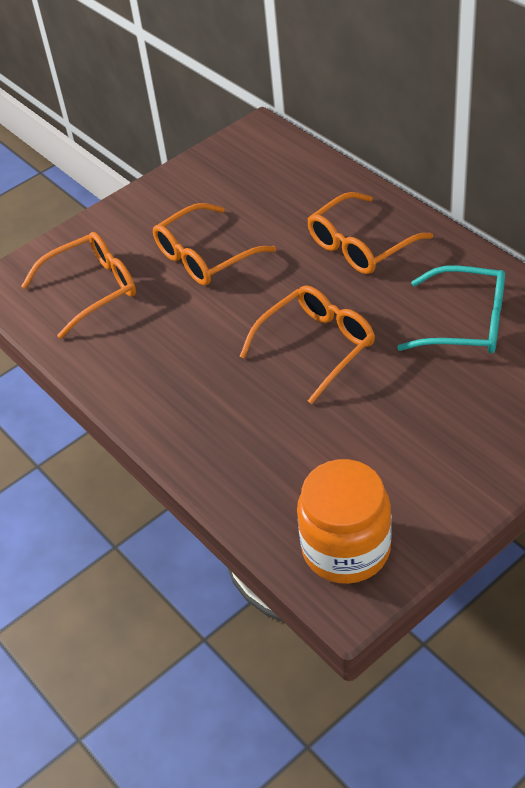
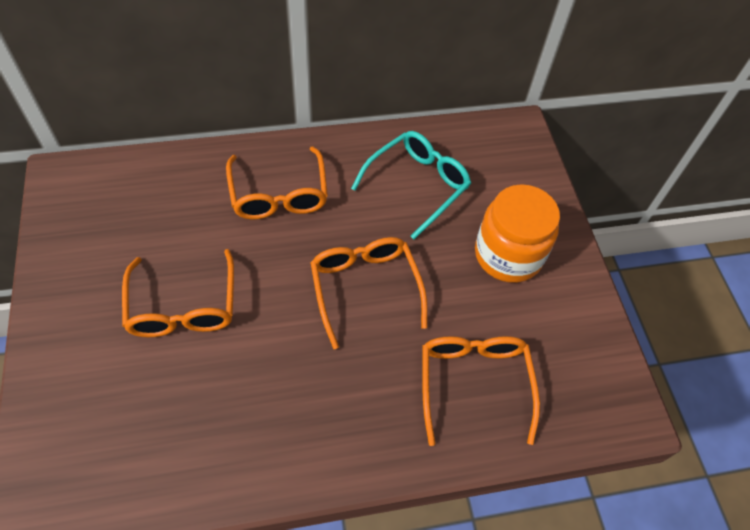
camera: 70 degrees left, 10 degrees up
orange glasses [21,232,136,339] -> orange glasses moved to [422,336,540,446]
orange jar [297,459,392,584] -> orange jar moved to [475,184,560,283]

